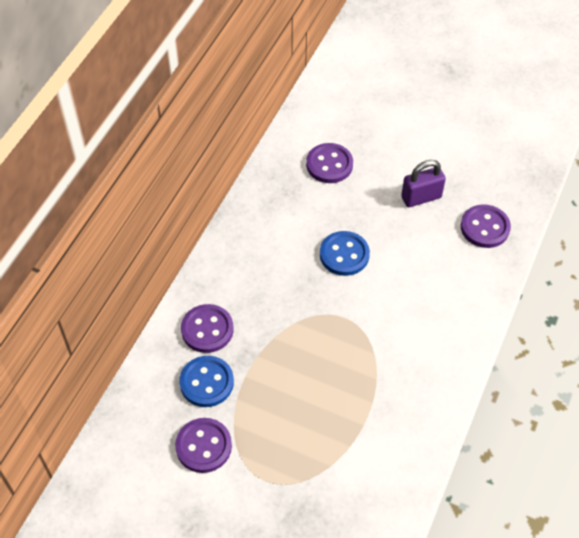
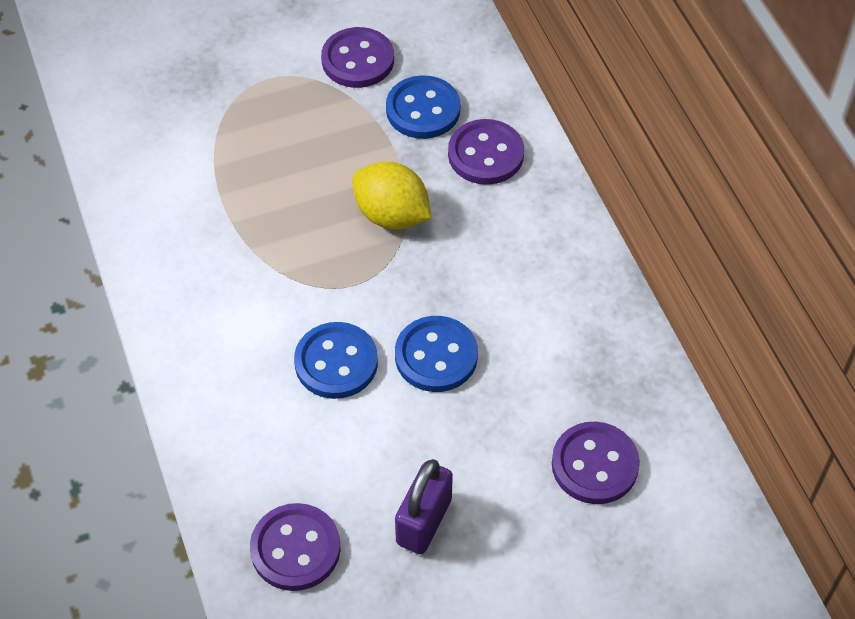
camera: 135 degrees right, 0 degrees up
none -> blue button [294,322,378,399]
none -> yellow lemon [352,162,432,230]

